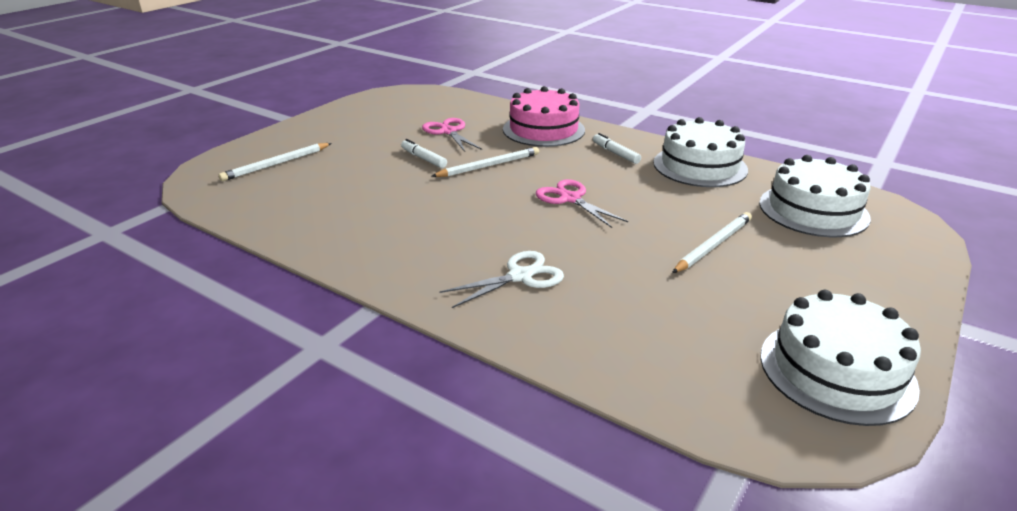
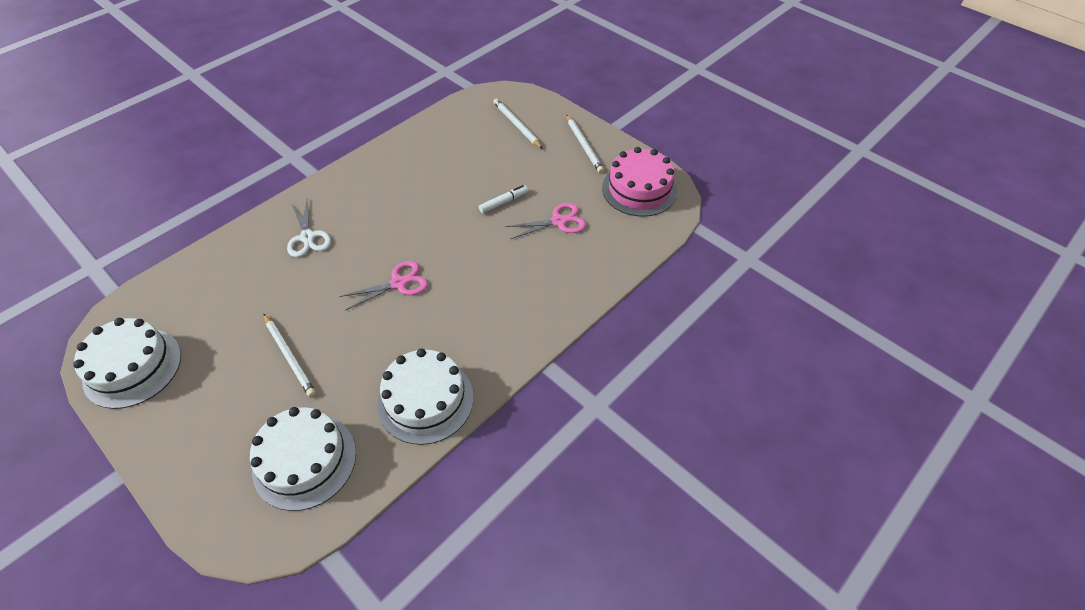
camera: 100 degrees right, 20 degrees up
white pencil [431,147,539,177] -> white pencil moved to [566,114,604,173]
pink cake [503,86,585,147] -> pink cake moved to [602,147,677,217]
white marker [593,133,641,164] -> none

